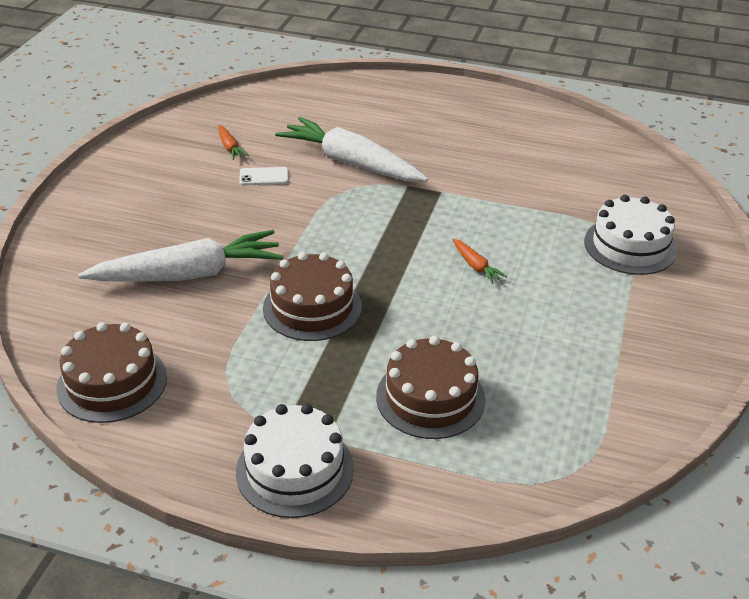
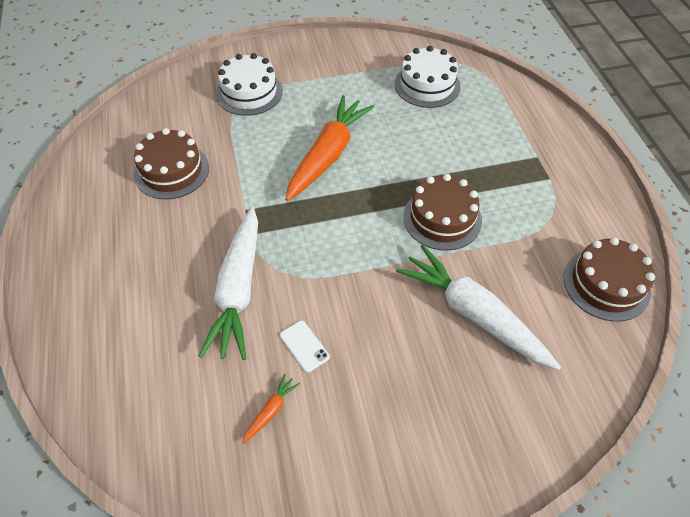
camera: 120 degrees left, 15 degrees up
white cake [236,404,354,518] -> white cake moved to [394,46,461,108]
brown cake [376,336,485,439] -> brown cake moved to [134,128,209,199]
orange carrot [452,239,508,284] -> orange carrot [285,95,374,201], size x2.48

